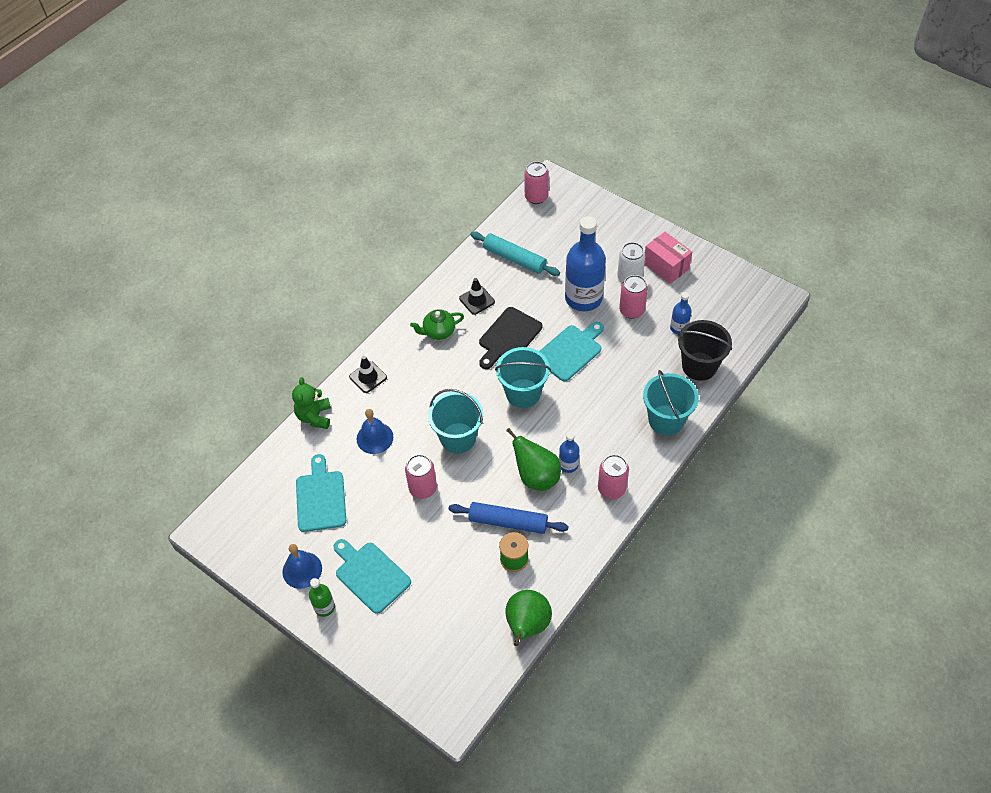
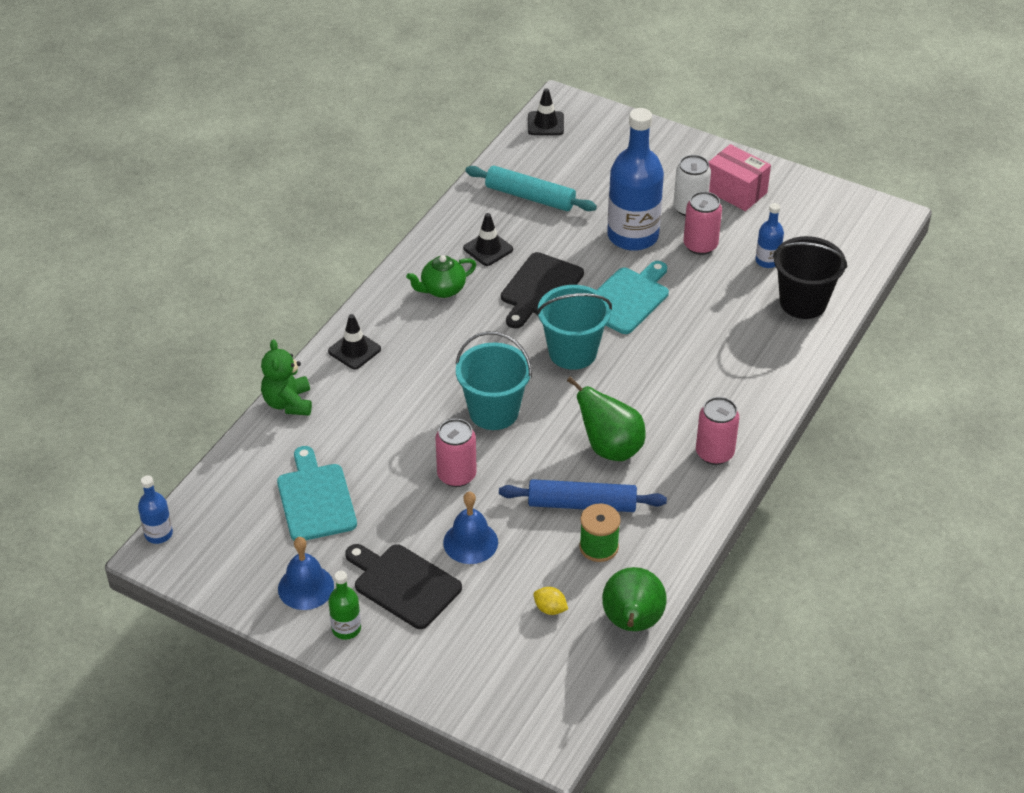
camera: 10 degrees left, 10 degrees down
turquoise cutting board [334,539,411,614] -> black cutting board [345,544,462,629]
blue bell [357,409,393,454] -> blue bell moved to [443,492,498,564]
pink can [524,161,549,204] -> black traffic cone [528,88,564,135]
blue bottle [559,432,580,473] -> blue bottle moved to [138,475,173,544]
turquoise bucket [643,370,699,435] -> none
none -> yellow lemon [533,587,568,615]

